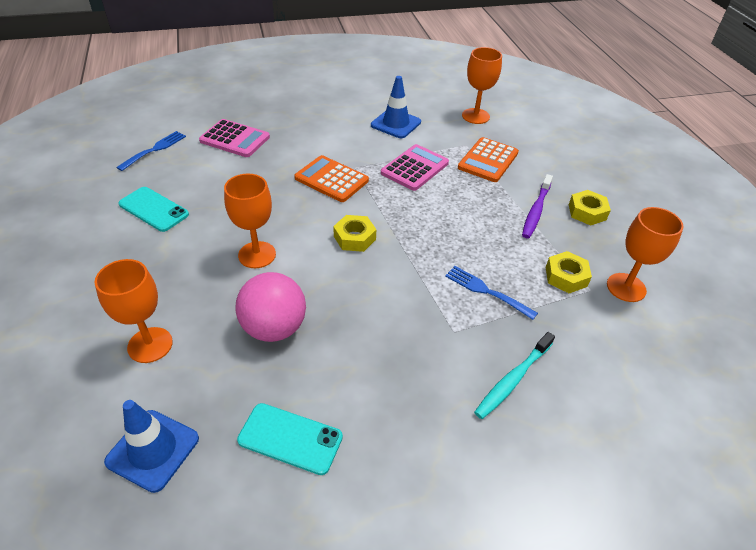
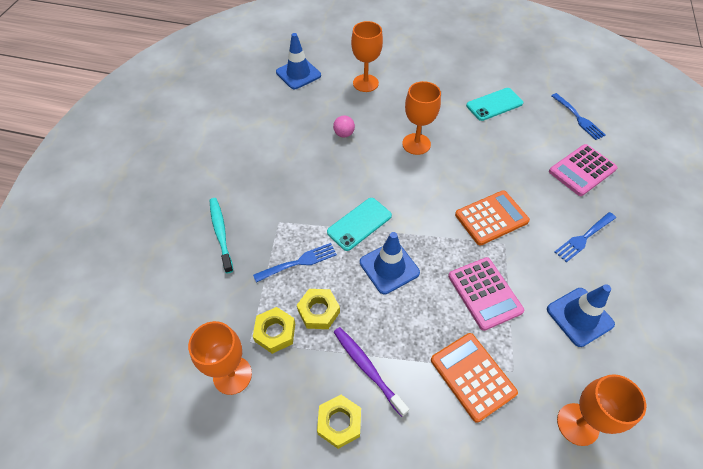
camera: 120 degrees right, 10 degrees up
pink ball [236,272,306,342] -> pink ball [333,115,355,138], size x0.48
turquoise phone [237,403,343,475] -> turquoise phone moved to [327,198,392,251]
yellow nut [333,215,376,252] -> yellow nut moved to [297,289,340,329]
none -> blue traffic cone [360,232,420,294]
none -> blue fork [555,212,616,262]

